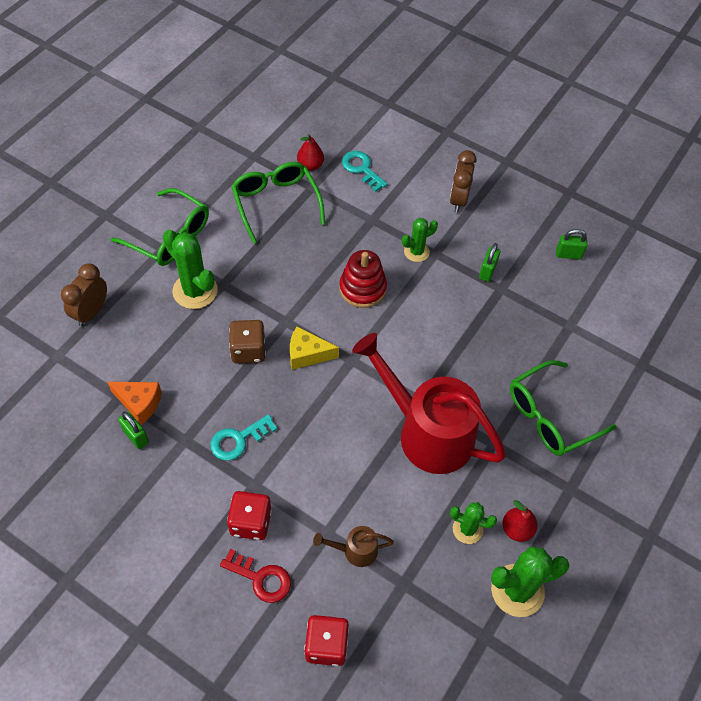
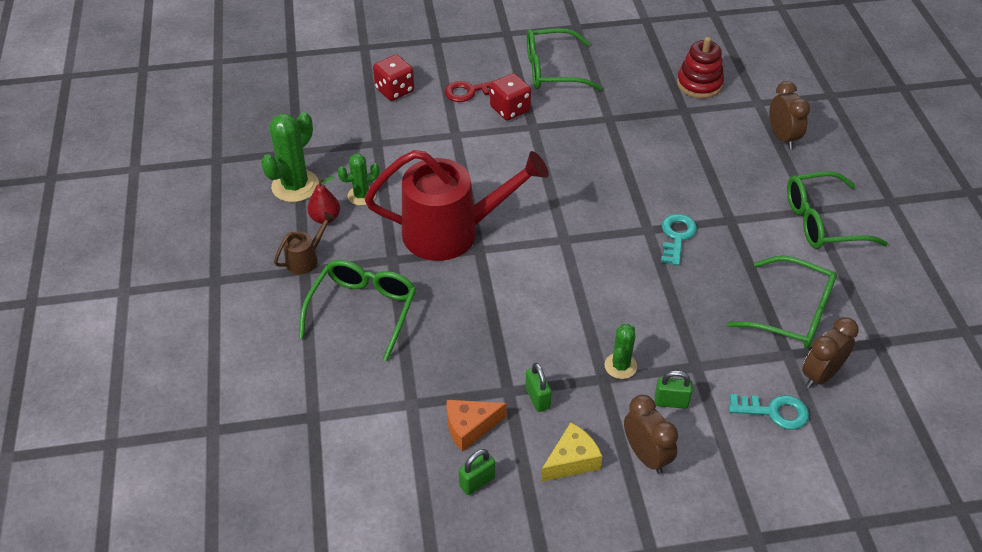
camera: 140 degrees right, 10 degrees down
orange cheese [108,382,162,425] -> orange cheese moved to [447,400,507,452]
green padlock [118,412,149,449] -> green padlock moved to [655,370,693,409]
green cactus [163,229,218,309] -> none
turquoise key [210,414,277,461] -> turquoise key moved to [661,214,697,266]
brown dice [229,320,266,364] -> none
yellow cheese [290,327,339,370] -> yellow cheese moved to [541,422,602,482]
red pear [297,134,324,171] -> brown clock [802,317,859,388]
brown watering can [313,526,394,567] -> brown watering can moved to [274,212,335,274]
red stacking toy [339,250,387,308] -> red stacking toy moved to [677,37,724,98]
none -> green glasses [527,28,602,91]

